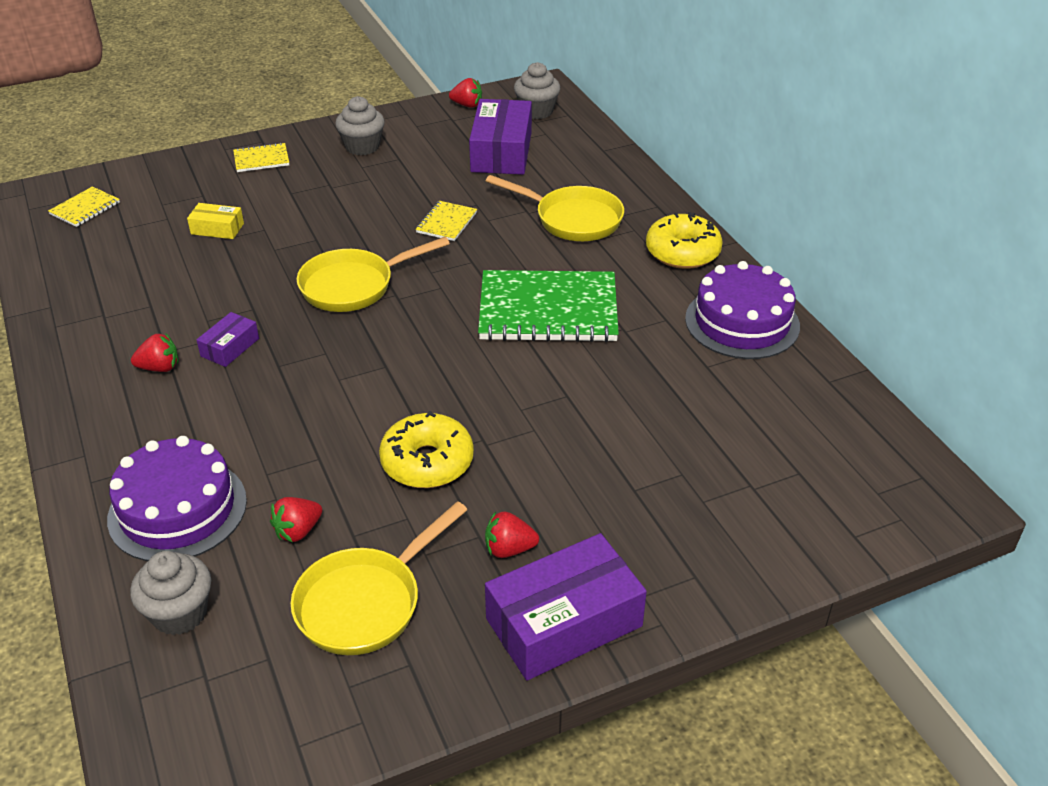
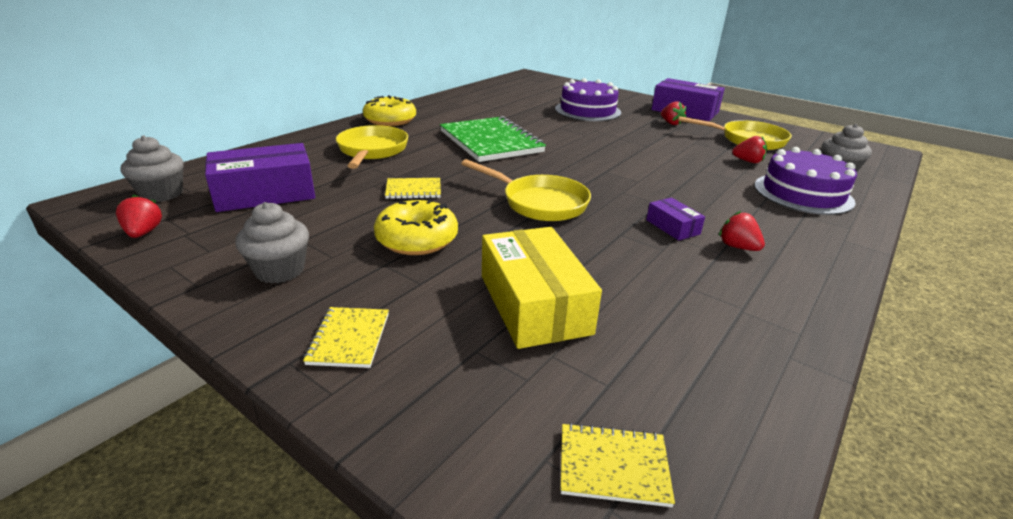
camera: 120 degrees left, 10 degrees down
yellow box [187,203,244,239] -> yellow box [482,227,602,349], size x2.03
purple box [196,312,259,367] -> purple box turned 60 degrees clockwise [646,198,705,241]
yellow notebook [233,142,289,172] -> yellow notebook turned 45 degrees clockwise [303,307,389,368]
yellow donut [379,411,474,488] -> yellow donut moved to [374,199,458,255]
purple cake [685,261,800,359] -> purple cake moved to [555,78,621,121]

